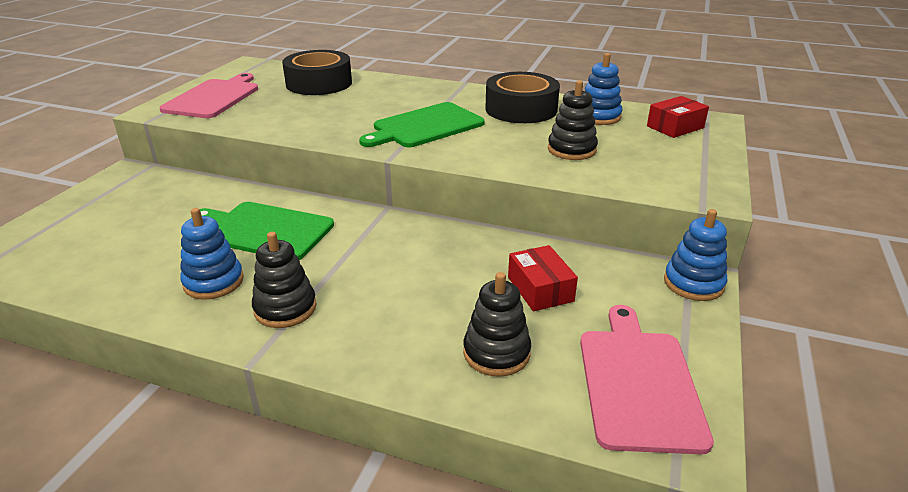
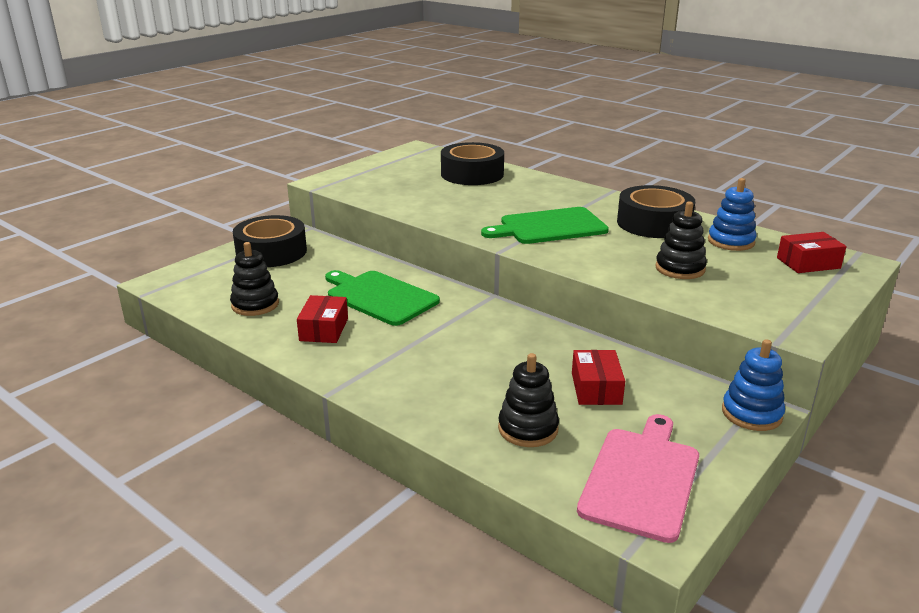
camera: 20 degrees right, 5 degrees down
pink cutting board [160,73,258,118] -> none
blue stacking toy [180,208,244,300] -> red box [297,295,348,343]
black stacking toy [252,232,317,328] -> black stacking toy moved to [230,242,279,316]
none -> black tape [233,215,307,267]

